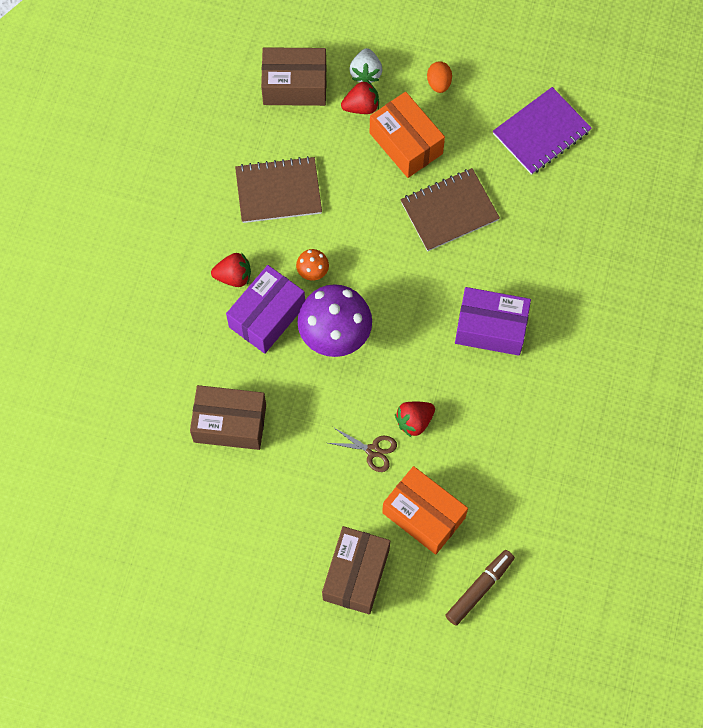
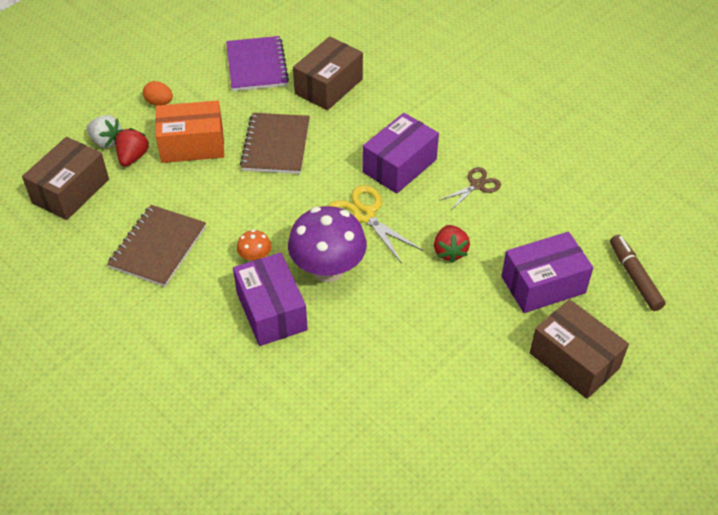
camera: 60 degrees left, 20 degrees down
brown box [190,385,266,450] -> brown box moved to [293,36,363,110]
red strawberry [211,253,251,287] -> none
brown scissors [328,427,397,472] -> brown scissors moved to [440,167,501,210]
orange box [382,466,468,555] -> purple box [501,232,593,313]
none -> yellow scissors [328,185,423,264]

